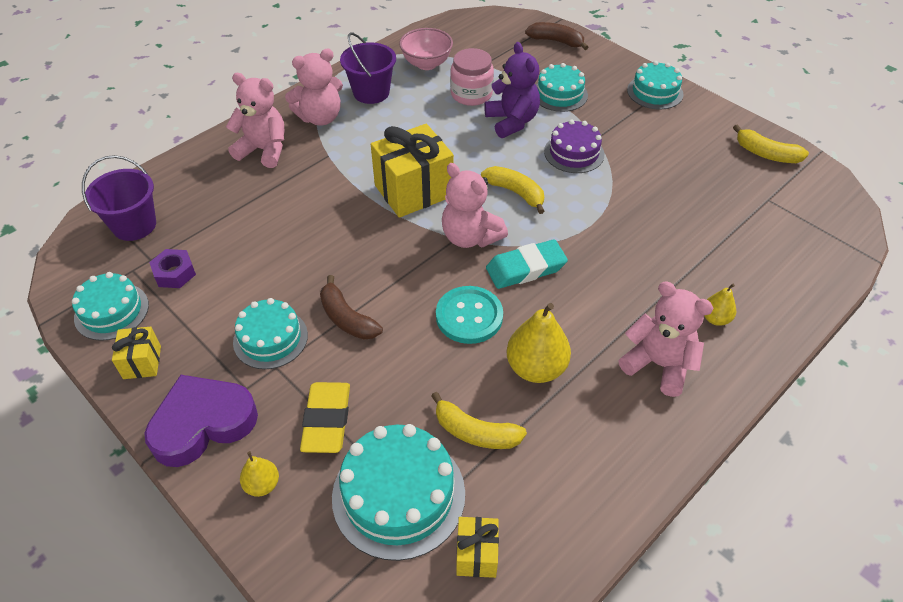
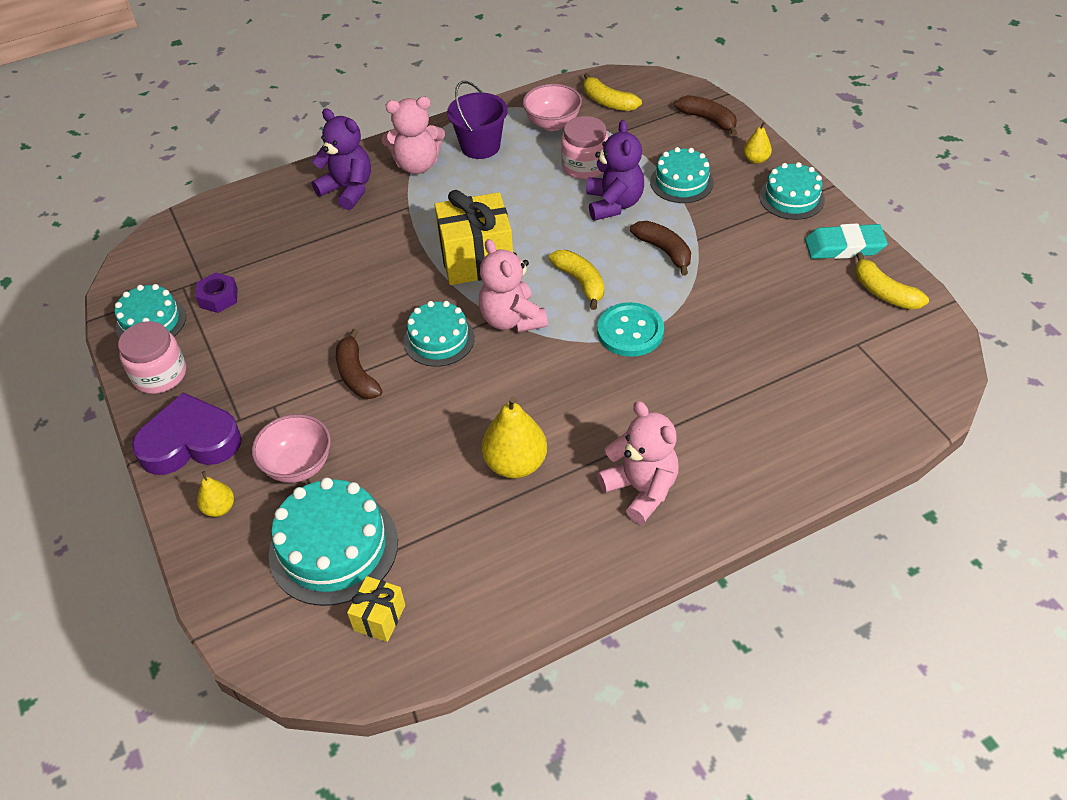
camera: 20 degrees right, 0 degrees up
purple bucket [82,155,156,241] -> none
yellow gift [112,327,161,379] -> pink jar [118,321,186,394]
pink teddy bear [226,73,285,168] -> purple teddy bear [312,108,371,210]
turquoise cake [233,298,308,369] -> turquoise cake moved to [403,301,475,367]
yellow eraser [300,382,350,453] -> pink bowl [252,414,331,483]
yellow banana [431,392,527,449] -> yellow banana moved to [584,73,642,111]
turquoise button [436,286,503,344] -> turquoise button moved to [597,302,664,357]
turquoise eraser [486,239,568,289] -> turquoise eraser moved to [805,223,888,259]
purple cake [544,119,604,173] -> brown banana [630,221,691,276]
yellow pear [704,284,736,326] -> yellow pear moved to [744,122,772,164]

